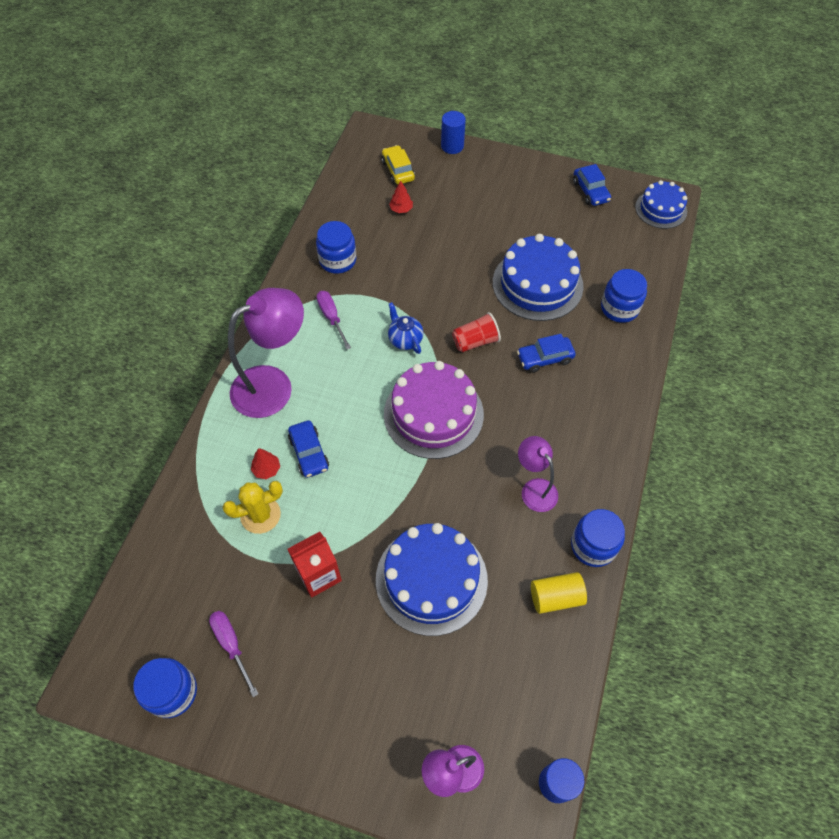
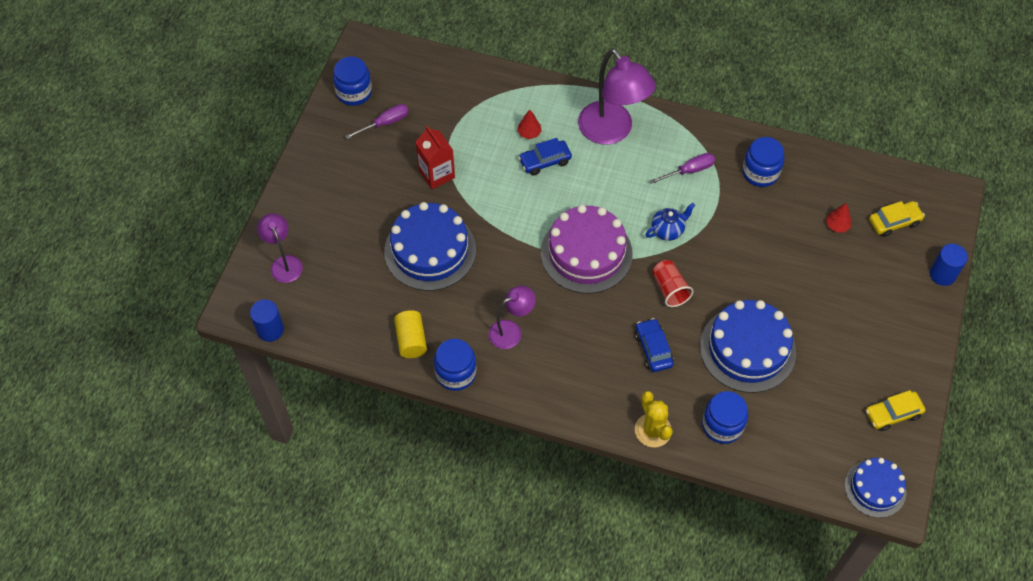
camera: 90 degrees right, 0 degrees up
yellow cactus [223,481,283,534] -> yellow cactus moved to [635,391,673,447]
blue car [573,164,611,206] -> yellow car [866,390,926,431]

